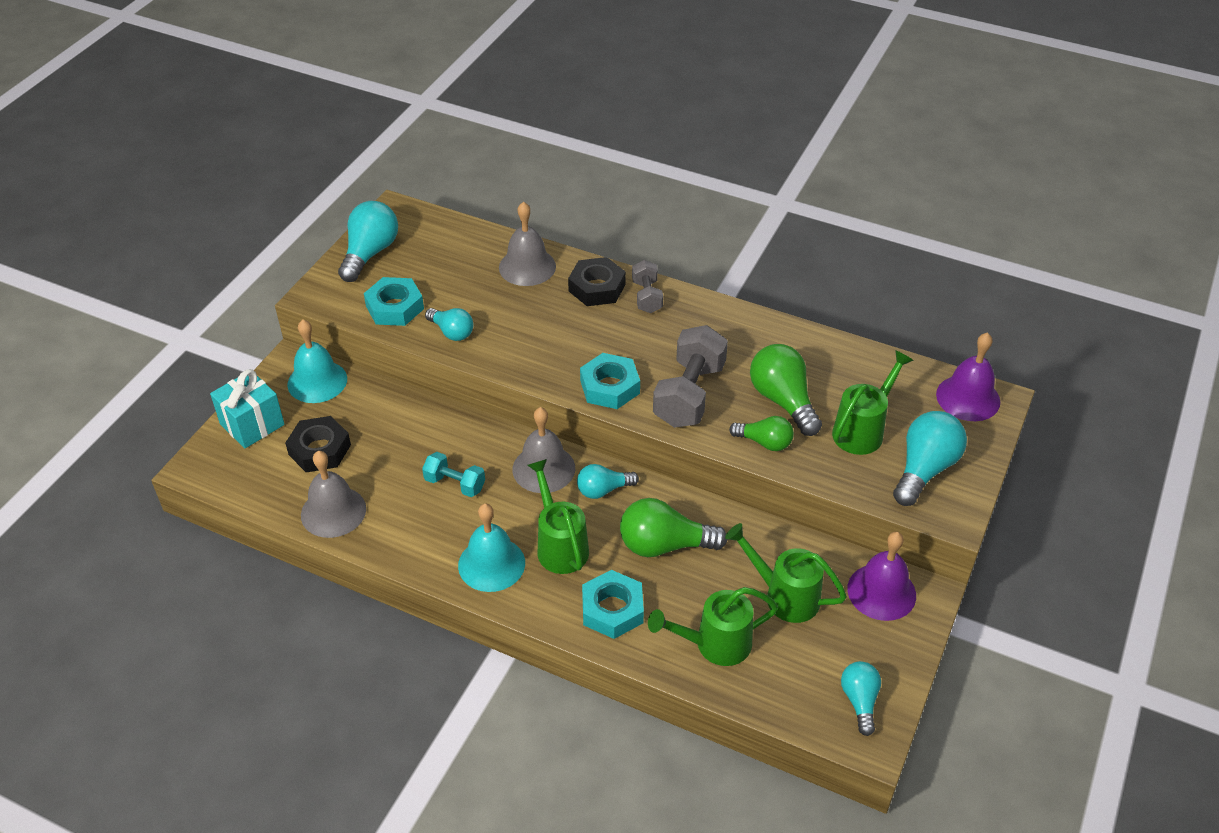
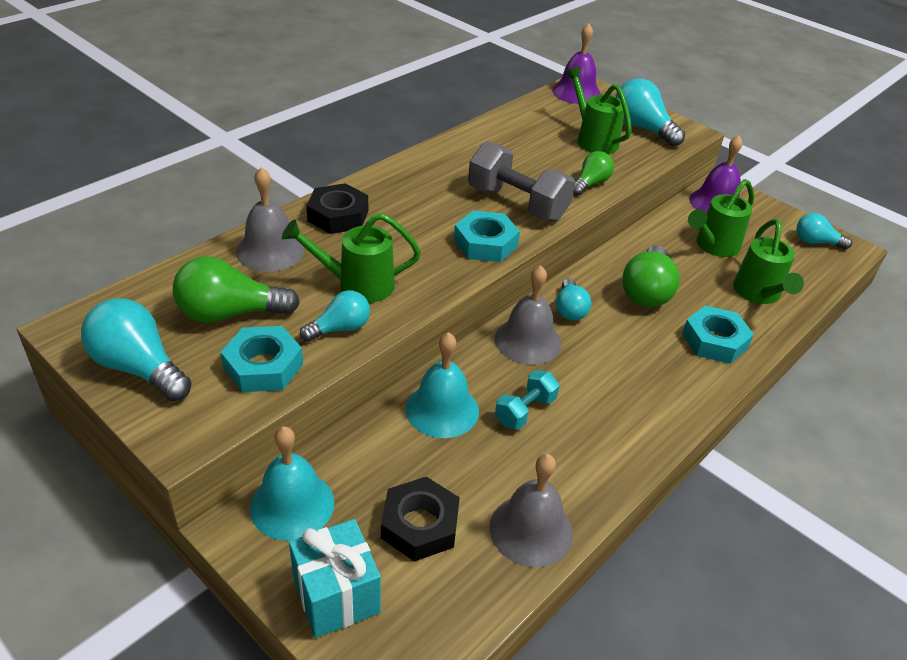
camera: 75 degrees left, 5 degrees down
turquoise bell [458,503,525,592] -> turquoise bell moved to [405,332,479,438]
green watering can [527,459,589,574] -> green watering can moved to [282,213,421,303]
grey dumbbell [632,260,663,313] -> none
green light bulb [750,344,822,436] -> green light bulb moved to [173,256,300,323]

